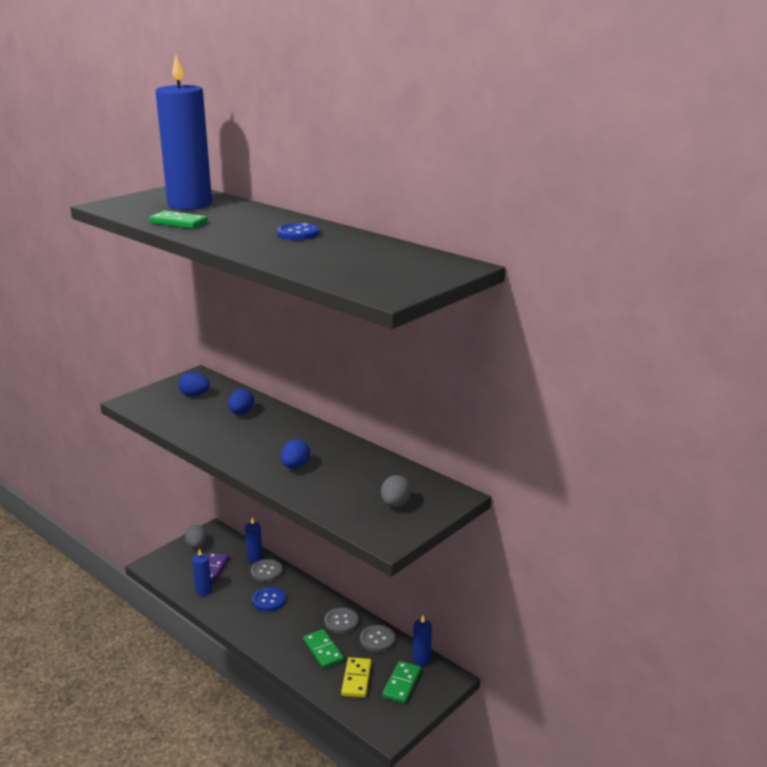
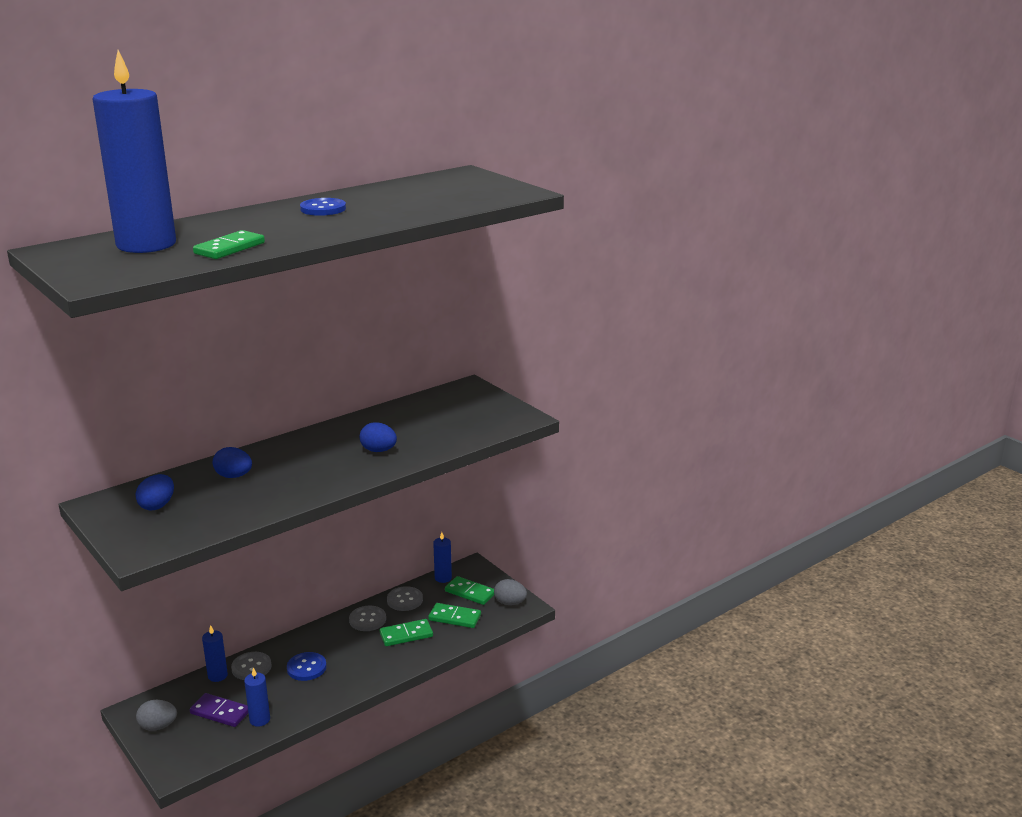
camera: 80 degrees left, 0 degrees up
yellow domino [341,657,372,698] -> green domino [428,603,481,628]
grey egg [381,475,411,507] -> grey egg moved to [494,579,527,605]

